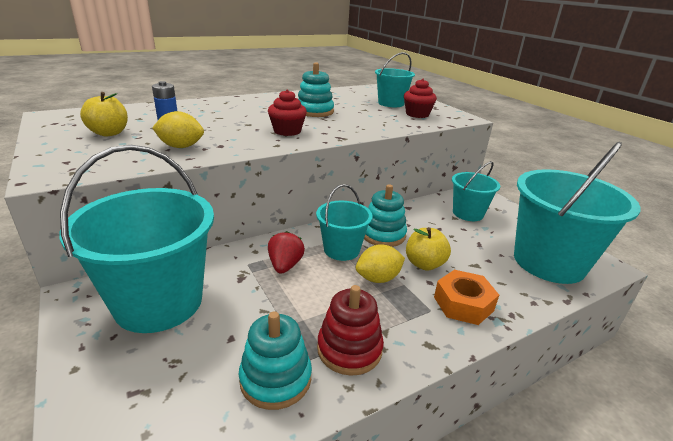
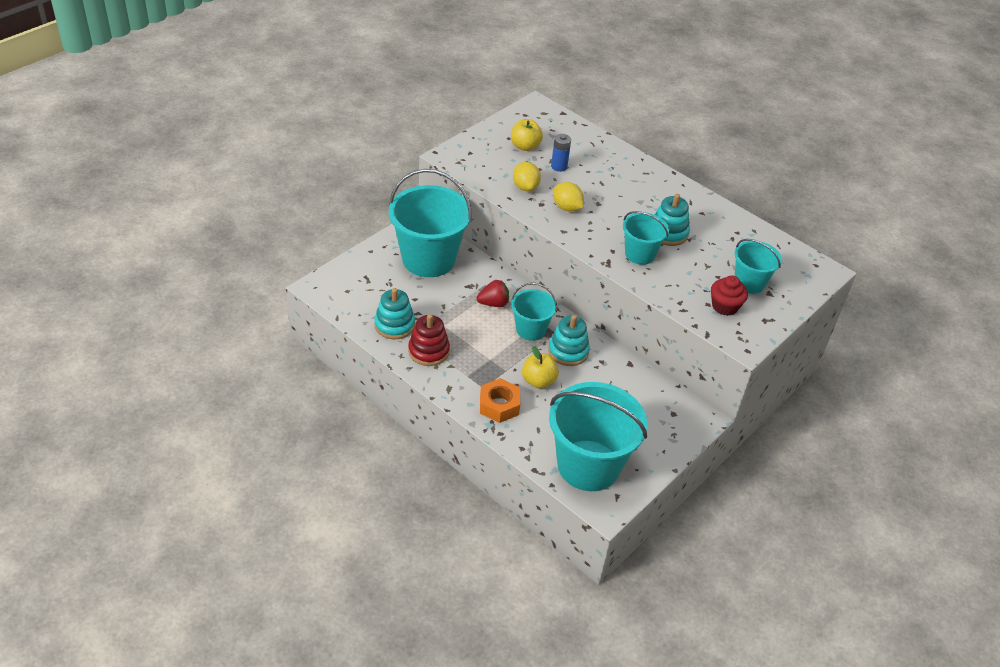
camera: 70 degrees right, 15 degrees up
red cupcake [268,89,307,136] -> none
yellow lemon [356,244,405,283] -> yellow lemon moved to [553,182,584,212]
turquoise bucket [452,161,500,221] -> turquoise bucket moved to [623,211,669,265]

